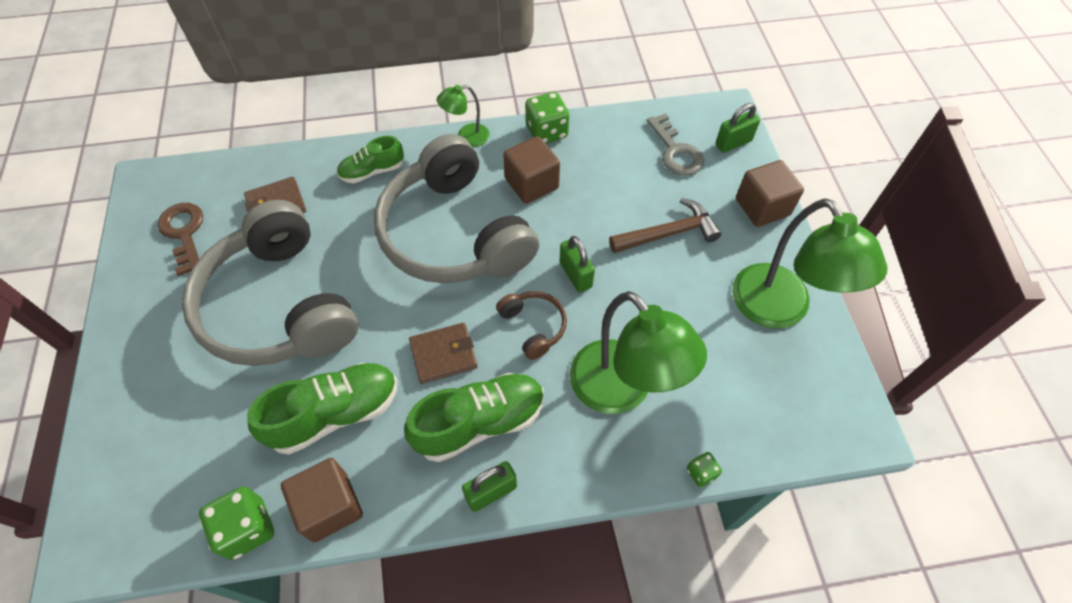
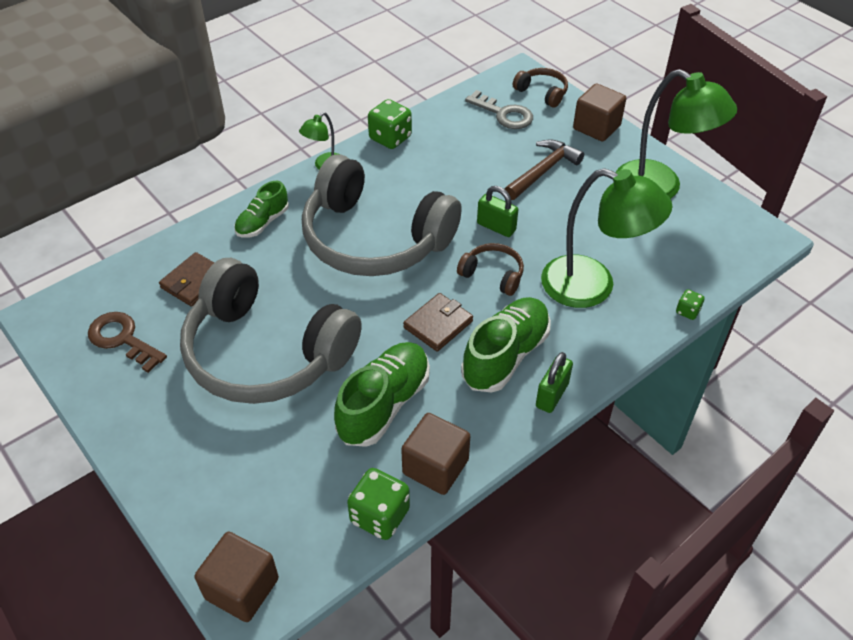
camera: 30 degrees left, 10 degrees down
brown cube [503,136,560,204] -> brown cube moved to [194,532,279,622]
green padlock [715,103,760,153] -> brown headphones [513,68,568,108]

